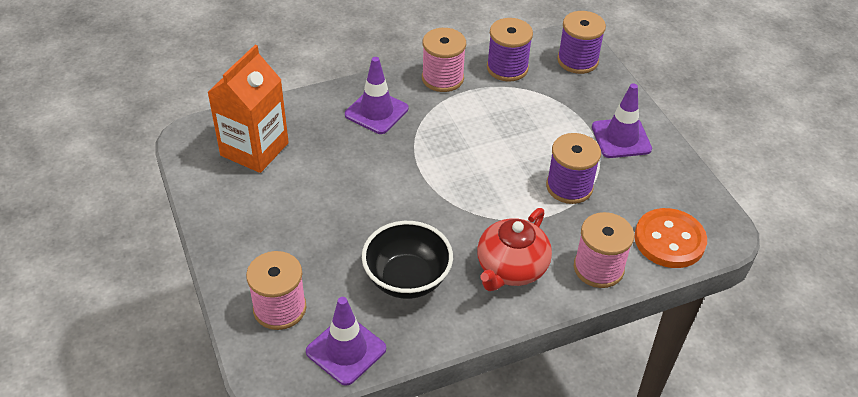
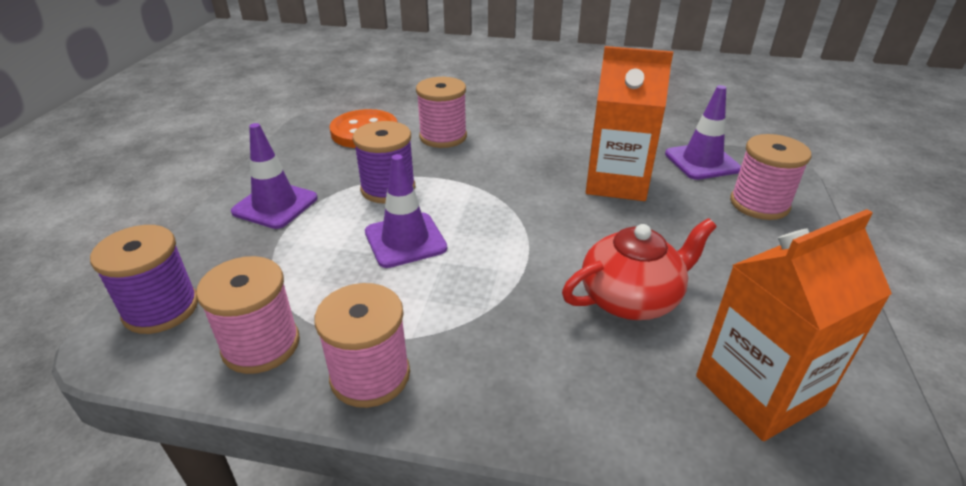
camera: 145 degrees left, 10 degrees down
purple traffic cone [345,57,408,134] -> purple traffic cone moved to [365,154,447,268]
black bowl [362,221,453,299] -> orange carton [586,46,673,201]
red teapot [477,208,552,291] -> red teapot moved to [562,218,717,320]
purple spool [487,18,533,82] -> pink spool [196,256,300,374]

